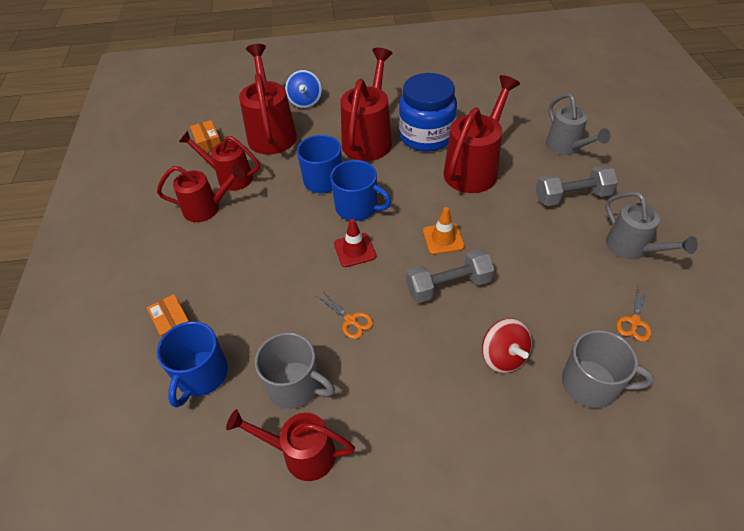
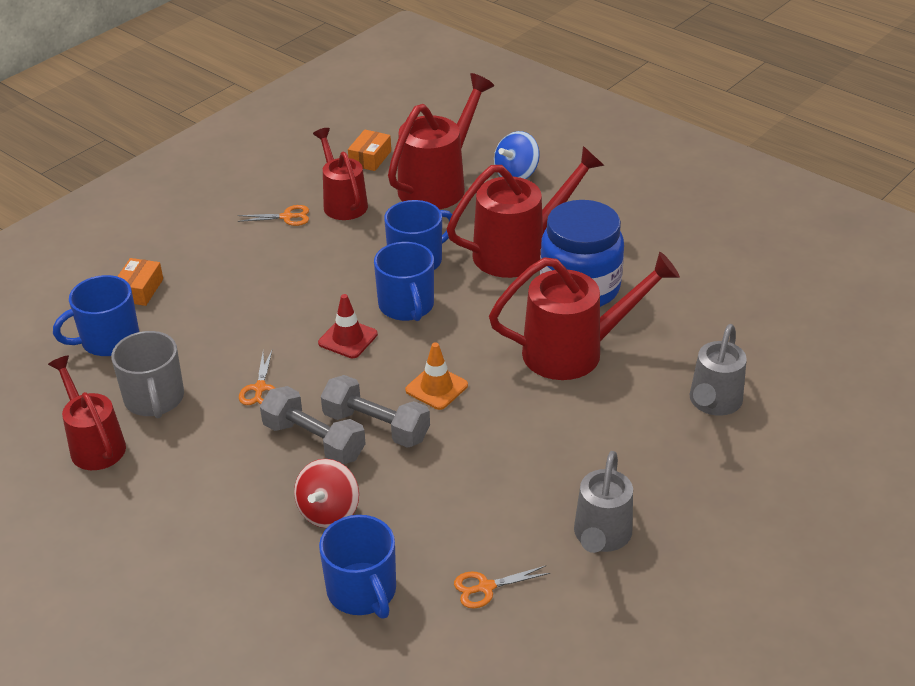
camera: 45 degrees right, 10 degrees down
red watering can [157,165,245,222] -> orange scissors [237,205,309,226]
grey dumbbell [536,166,618,206] -> grey dumbbell moved to [260,386,366,464]
grey mug [562,330,654,408] -> blue mug [319,515,396,619]

